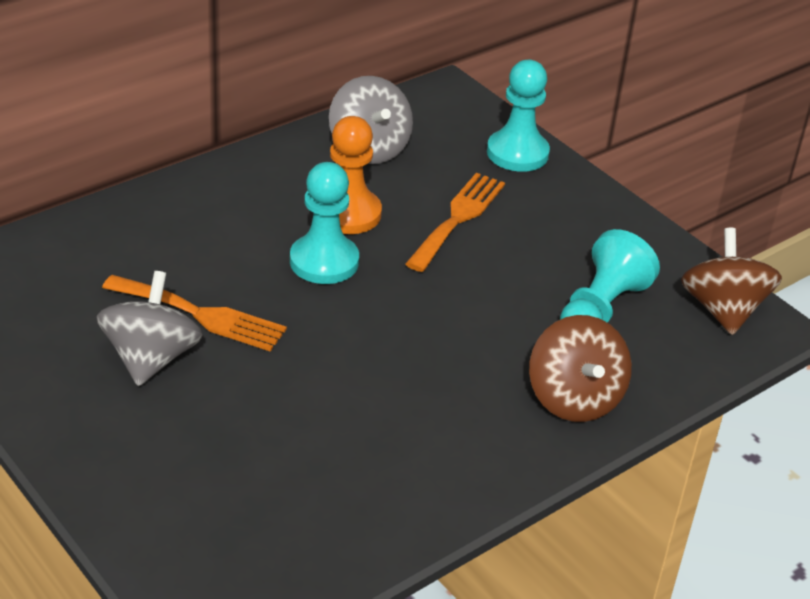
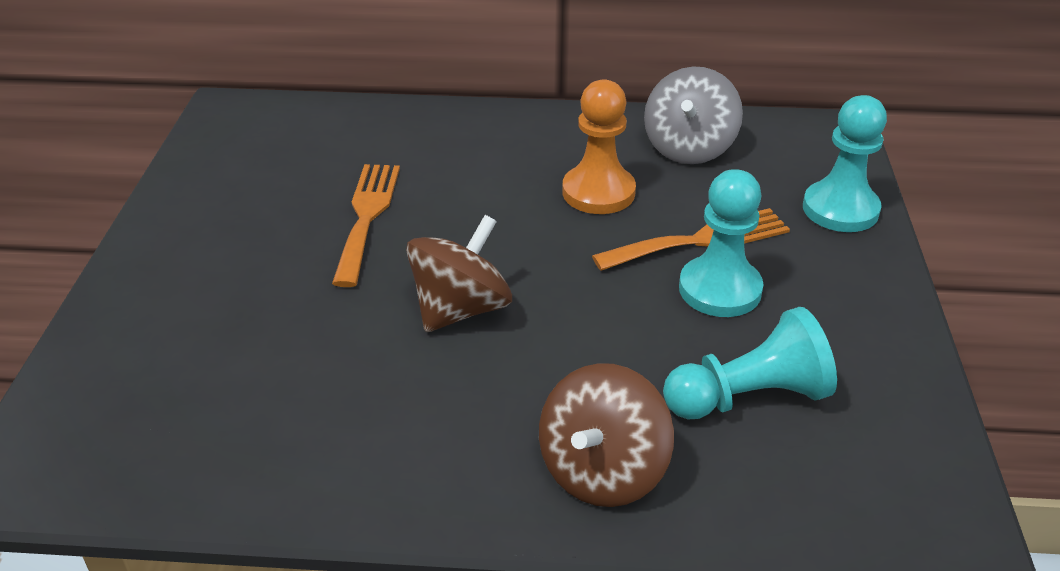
camera: 45 degrees right, 0 degrees up
grey spinning top [96,271,203,386] -> none
orange fork [102,275,287,352] -> orange fork turned 150 degrees counterclockwise [332,164,400,287]
turquoise pawn [290,162,359,284] -> turquoise pawn moved to [679,169,764,317]
brown spinning top [681,228,782,335] -> brown spinning top moved to [406,215,512,332]

